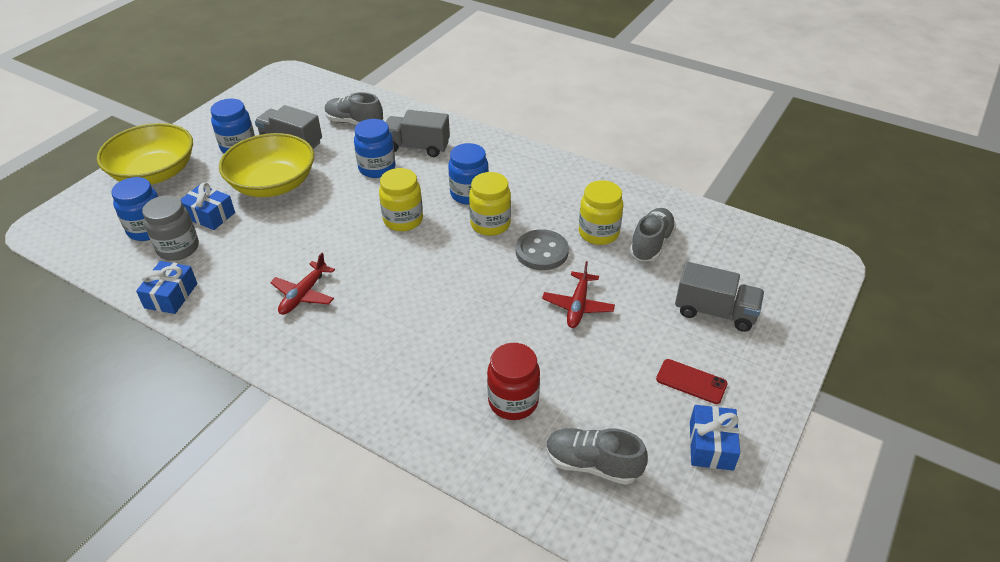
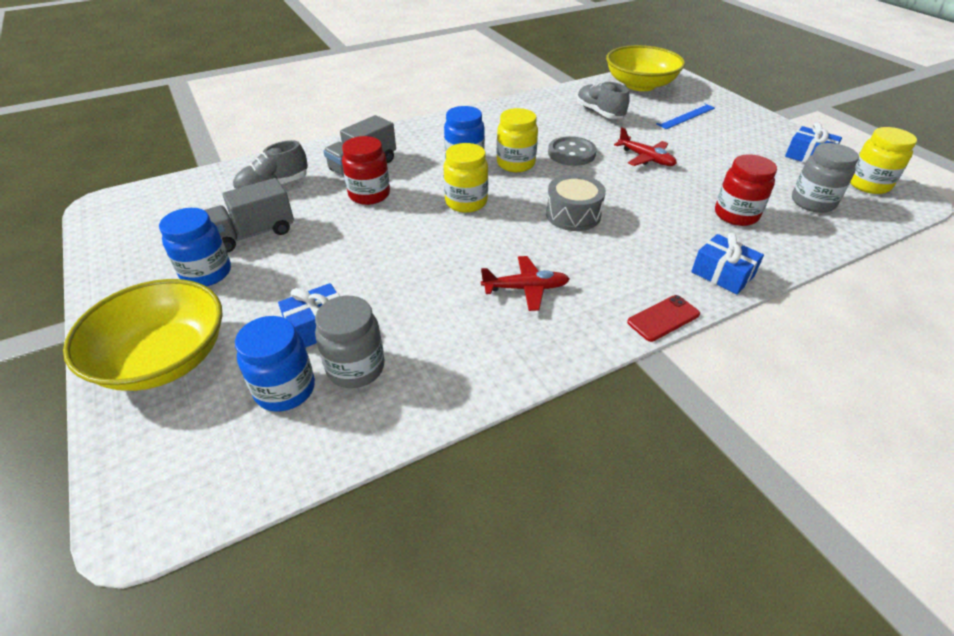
camera: 60 degrees left, 0 degrees up
blue gift [136,261,197,314] -> blue gift moved to [691,233,764,294]
yellow bowl [219,133,314,197] -> yellow bowl moved to [606,45,685,91]
red plane [270,253,335,315] -> red plane turned 60 degrees counterclockwise [481,256,570,311]
blue jar [354,119,396,178] -> red jar [342,136,390,205]
grey shoe [546,428,648,485] -> grey jar [792,143,859,213]
yellow jar [579,180,623,245] -> yellow jar moved to [850,127,917,194]
red phone [656,359,727,404] -> red phone moved to [627,295,700,342]
grey truck [675,262,764,332] -> blue ruler [656,103,715,129]
none -> grey drum [546,174,606,231]

